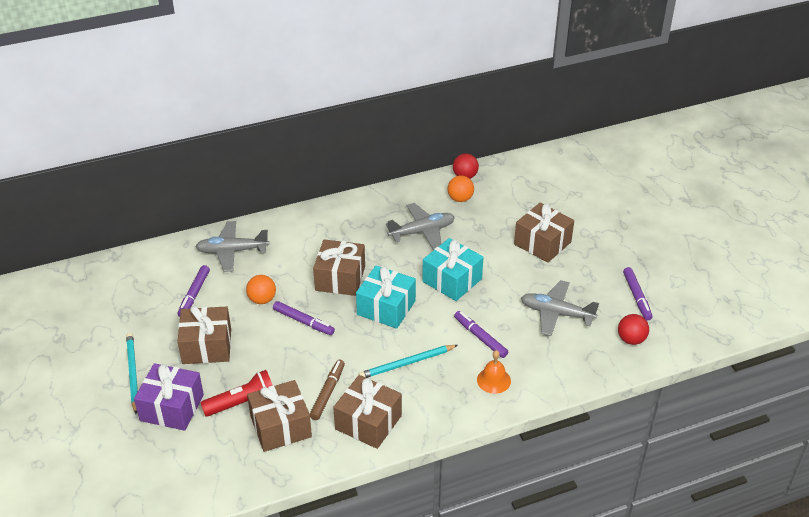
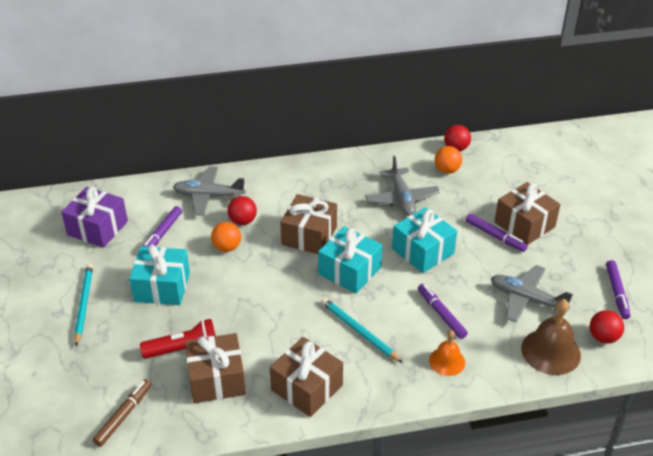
camera: 10 degrees right, 0 degrees up
purple gift [134,363,204,431] -> purple gift moved to [61,187,128,248]
brown gift [177,306,231,364] -> turquoise gift [129,245,190,305]
purple marker [273,301,335,335] -> purple marker moved to [466,214,528,252]
brown marker [310,360,345,420] -> brown marker moved to [93,379,151,447]
turquoise pencil [358,345,458,378] -> turquoise pencil turned 60 degrees clockwise [321,298,403,363]
grey plane [386,203,455,250] -> grey plane turned 90 degrees clockwise [365,156,440,216]
none -> red ball [228,196,257,225]
none -> brown bell [521,299,581,375]

